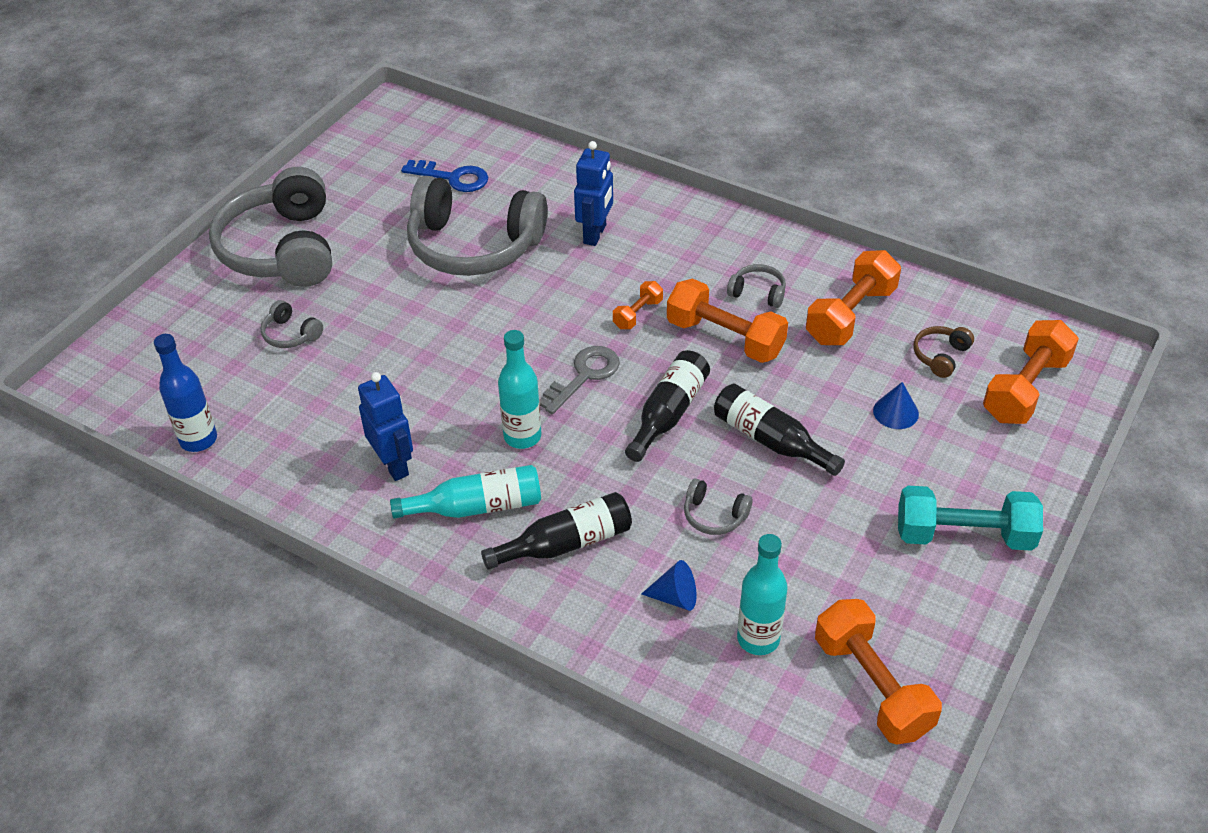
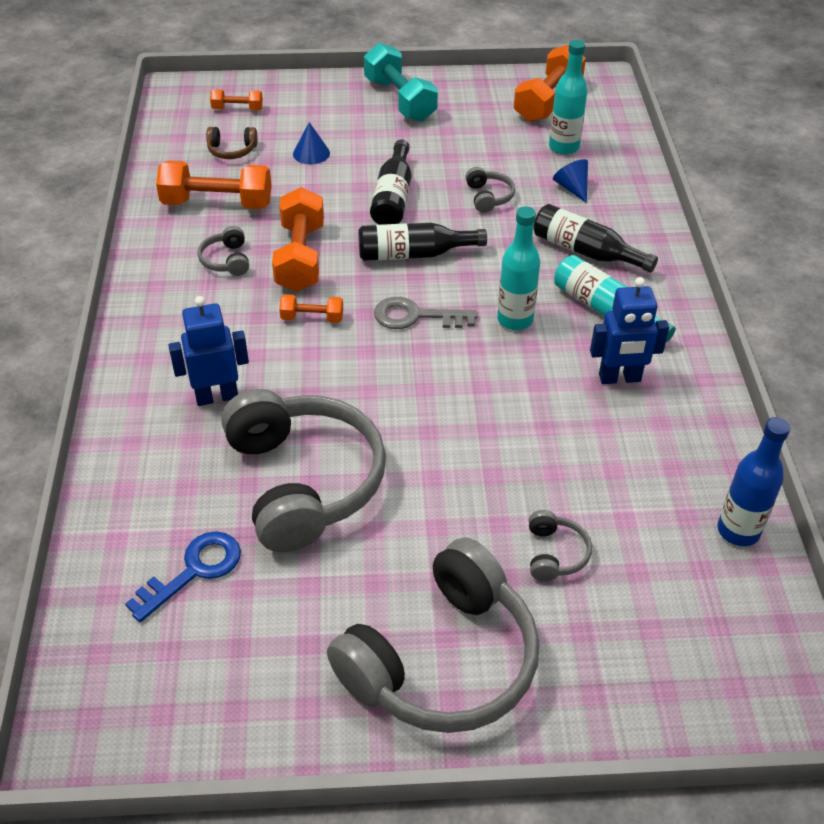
camera: 125 degrees left, 0 degrees up
blue robot [358,372,413,481] -> blue robot turned 120 degrees counterclockwise [590,277,669,384]
blue key [401,160,488,192] -> blue key turned 60 degrees clockwise [125,531,241,622]
orange dumbbell [983,320,1079,424] -> orange dumbbell [210,89,263,110], size x0.51

